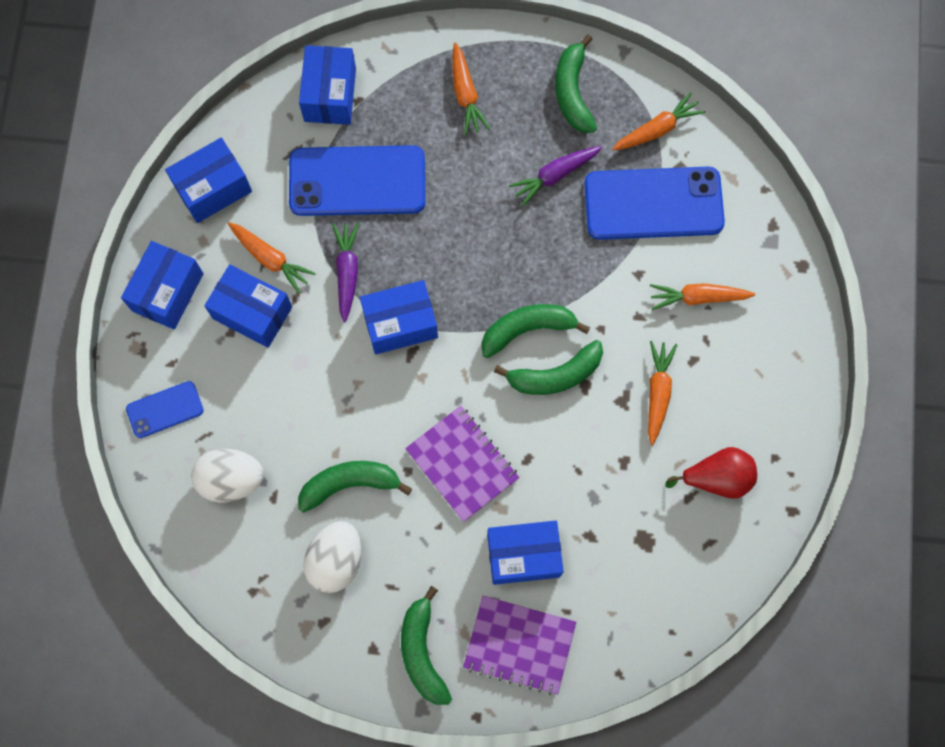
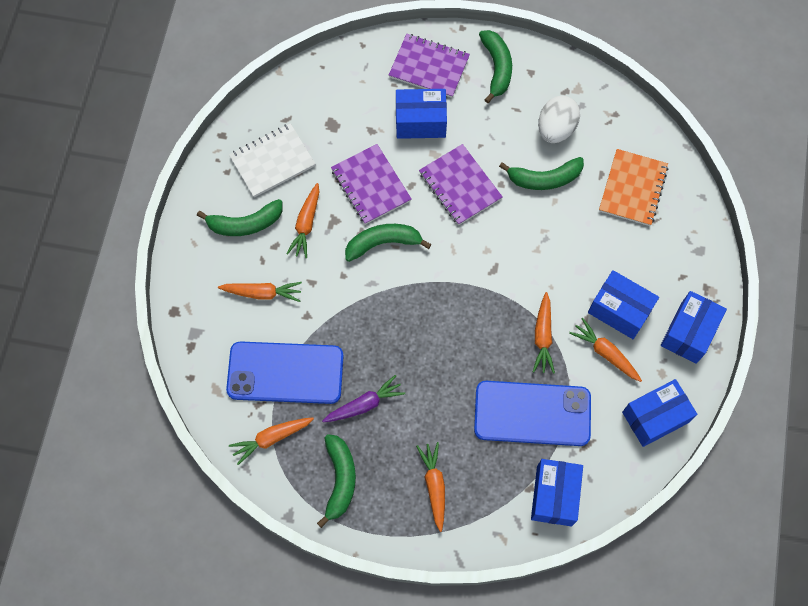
camera: 175 degrees left, 5 degrees down
blue phone [126,381,204,438] -> none
white egg [191,448,264,503] -> orange notebook [599,149,668,226]
purple carrot [332,223,359,322] -> orange carrot [533,292,555,374]
blue box [360,280,438,354] -> none
green banana [481,304,590,358] -> green banana moved to [197,199,283,236]
red pear [665,447,757,499] -> white notebook [229,123,315,197]
none -> purple notebook [331,144,412,225]

